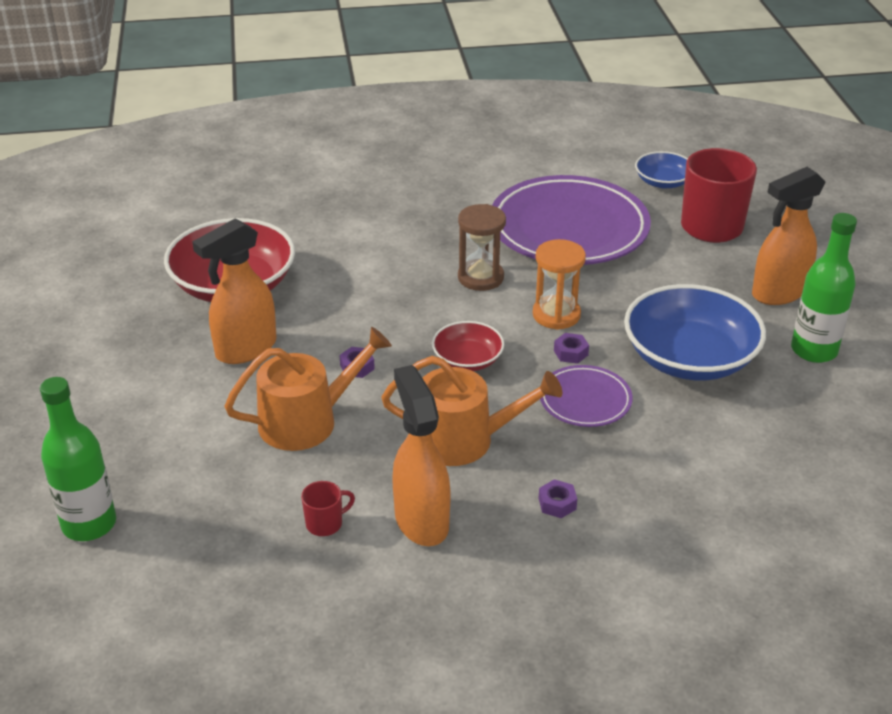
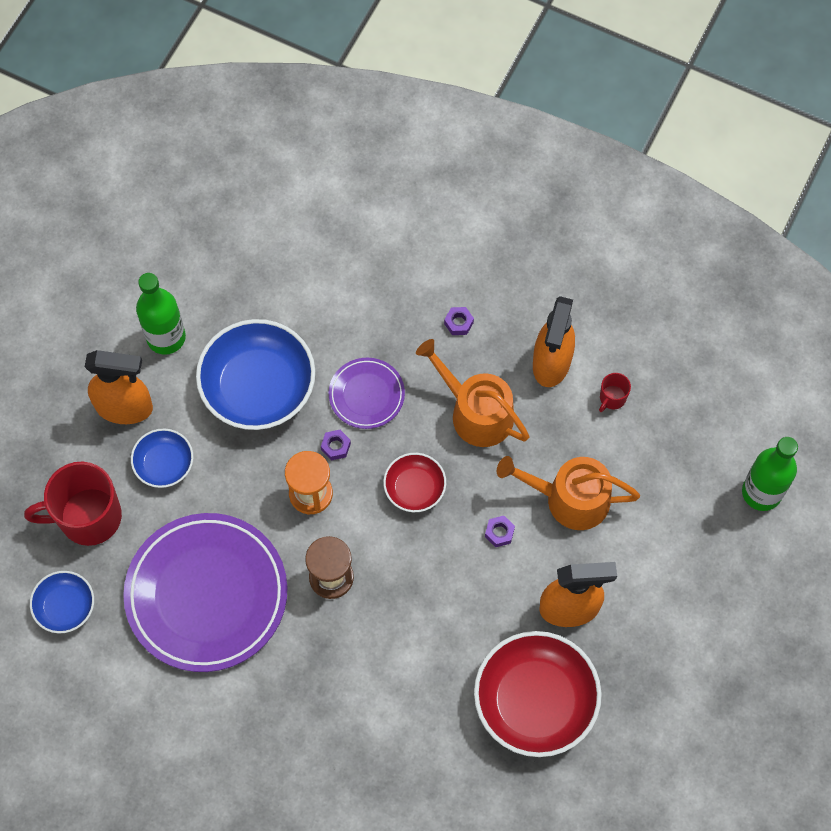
camera: 145 degrees left, 30 degrees up
red mug [301,481,355,536] -> red mug turned 60 degrees counterclockwise [599,373,631,412]
none -> blue bowl [131,428,193,488]

